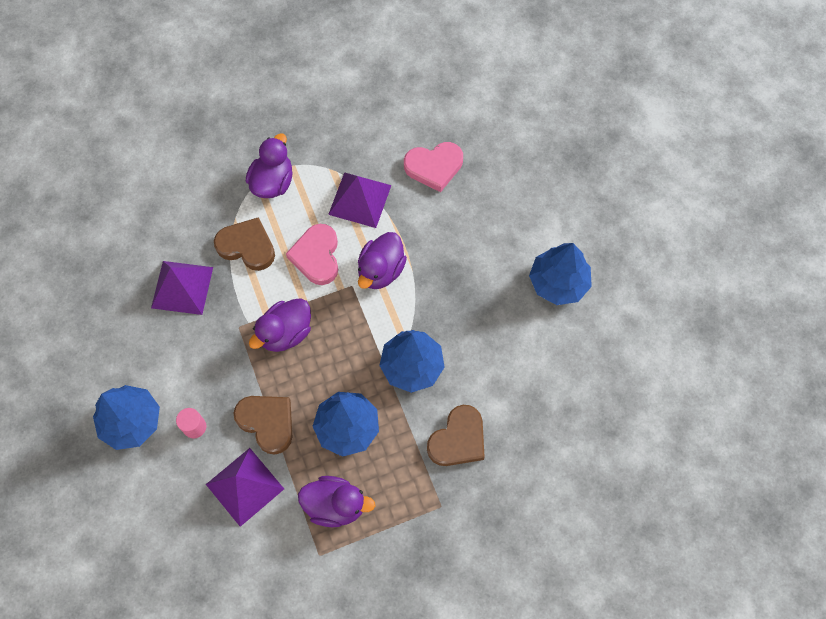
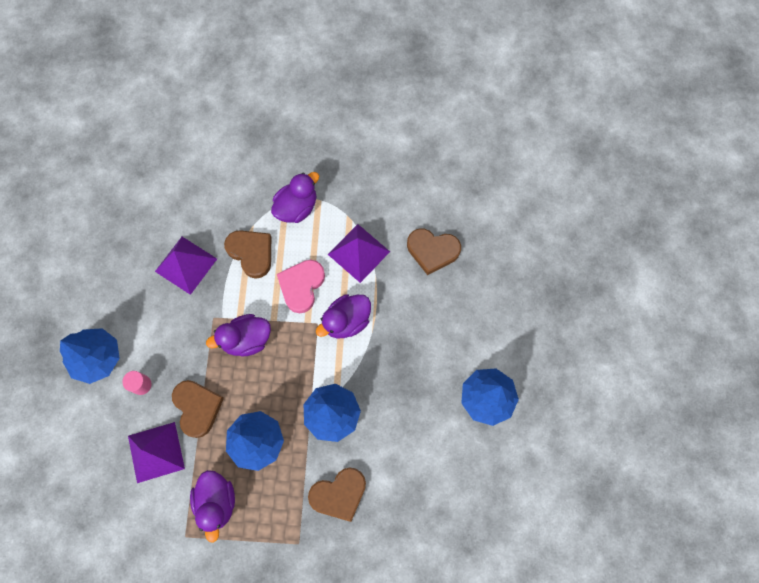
camera: 25 degrees right, 5 degrees up
purple duck [298,476,375,527] -> purple duck turned 45 degrees clockwise [190,470,235,543]
pink heart [404,142,463,192] -> brown heart [407,229,461,275]

